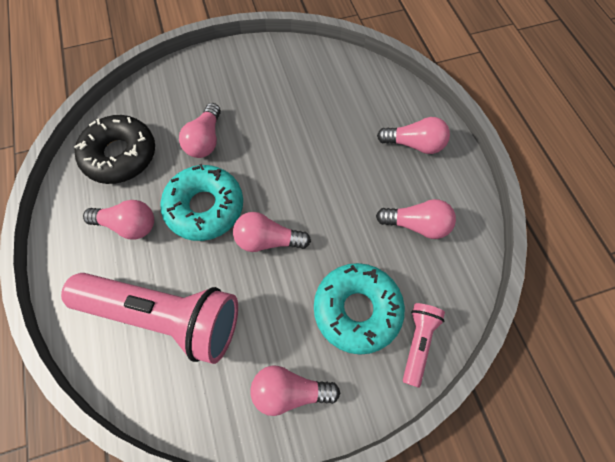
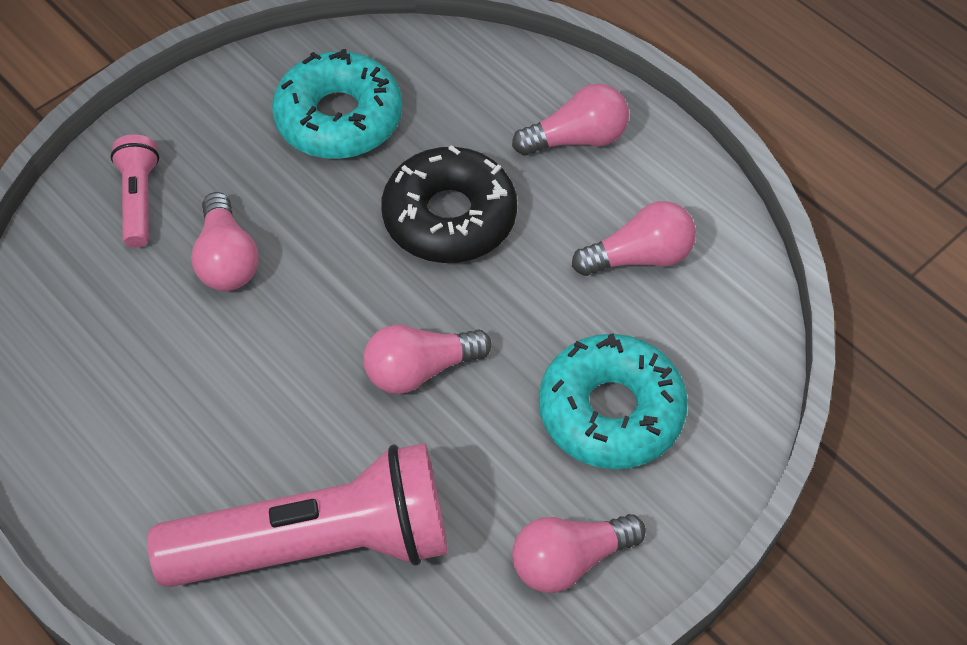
camera: 25 degrees left, 10 degrees down
black donut [74,115,155,184] -> black donut moved to [382,145,517,263]
pink light bulb [83,200,154,240] -> none
turquoise donut [160,164,243,241] -> turquoise donut moved to [272,49,402,159]
pink flashlight [403,303,445,388] -> pink flashlight moved to [110,135,159,248]

